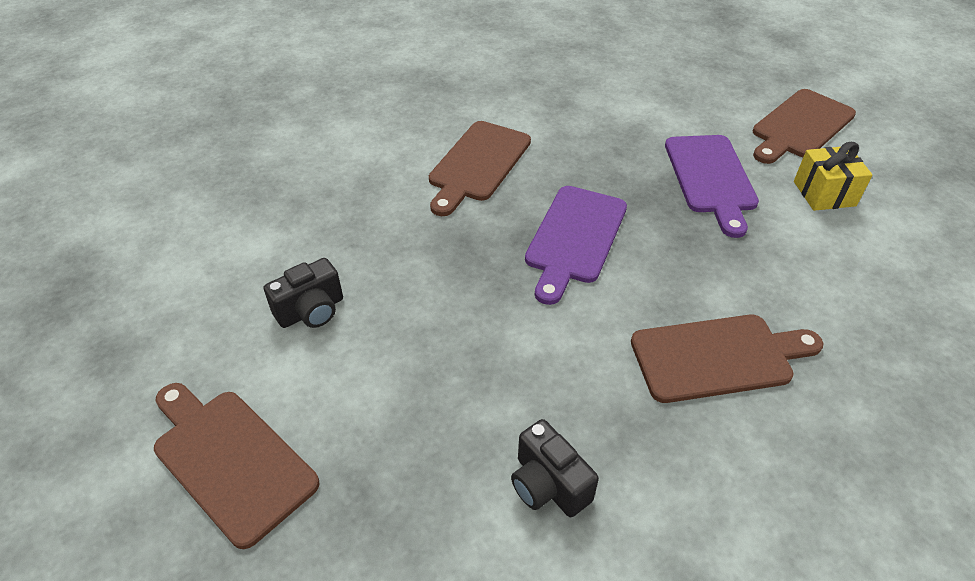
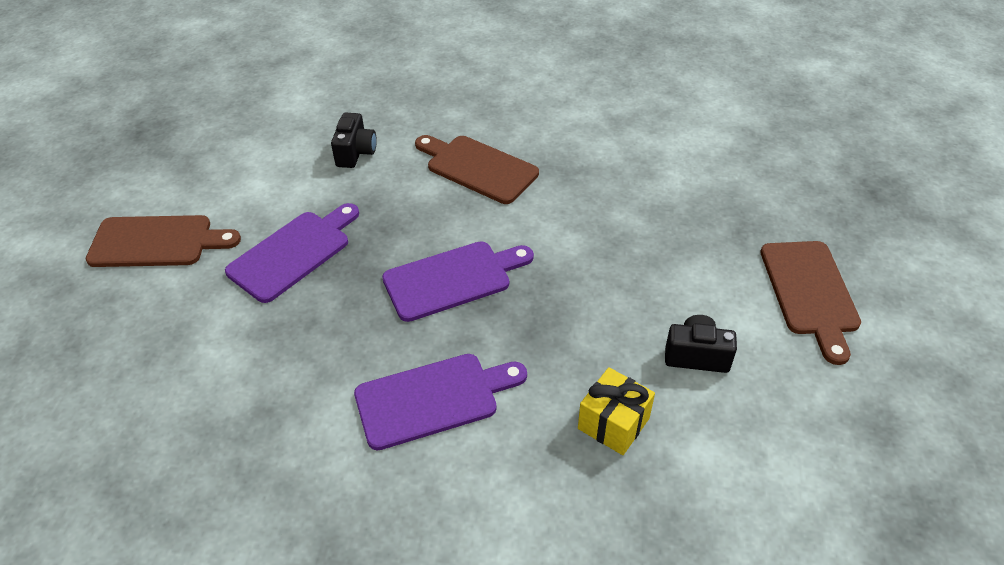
camera: 135 degrees left, 0 degrees up
brown cutting board [429,121,531,216] -> purple cutting board [354,354,527,450]
black camera [511,419,599,517] -> black camera moved to [331,113,377,168]
yellow gift [794,142,873,211] -> yellow gift moved to [578,367,655,455]

